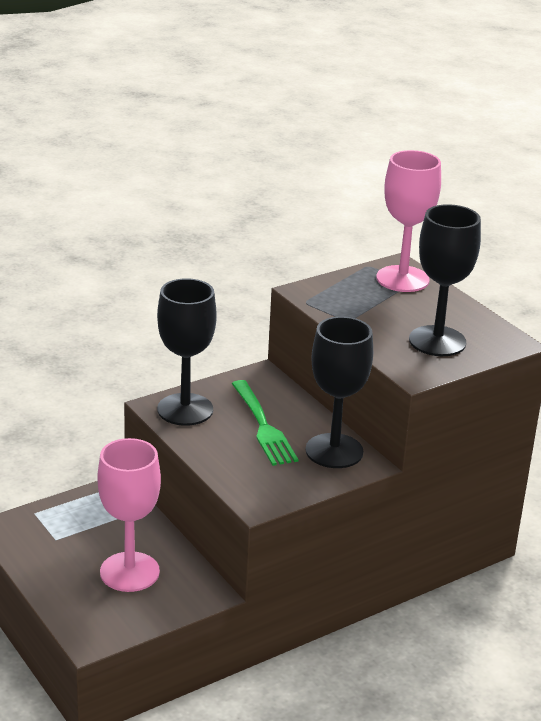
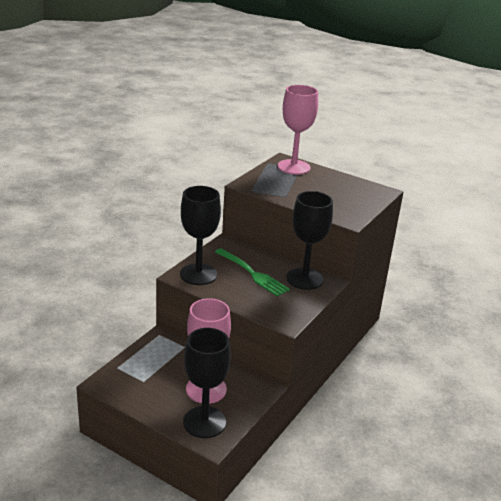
camera: 25 degrees left, 0 degrees up
black goblet [409,204,481,356] -> black goblet moved to [183,328,231,438]

